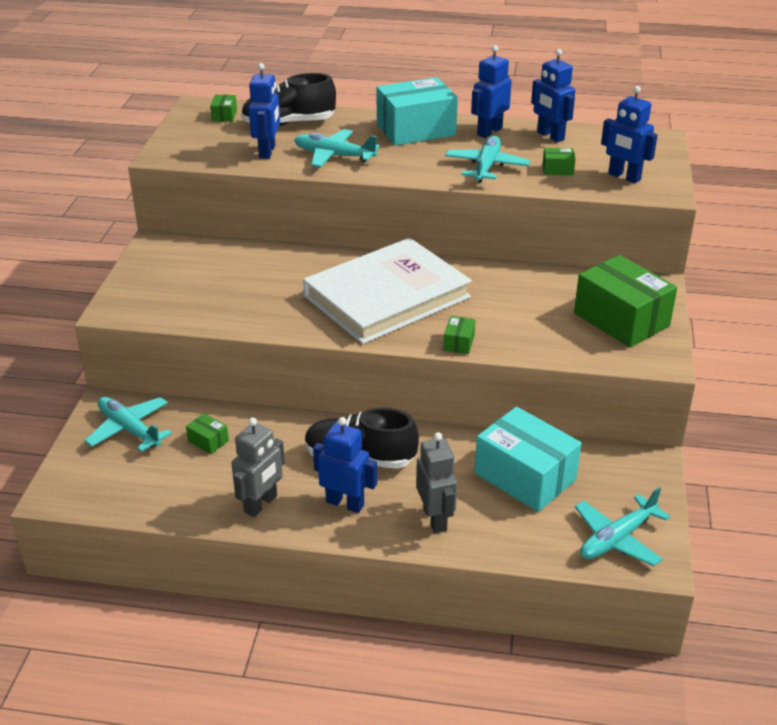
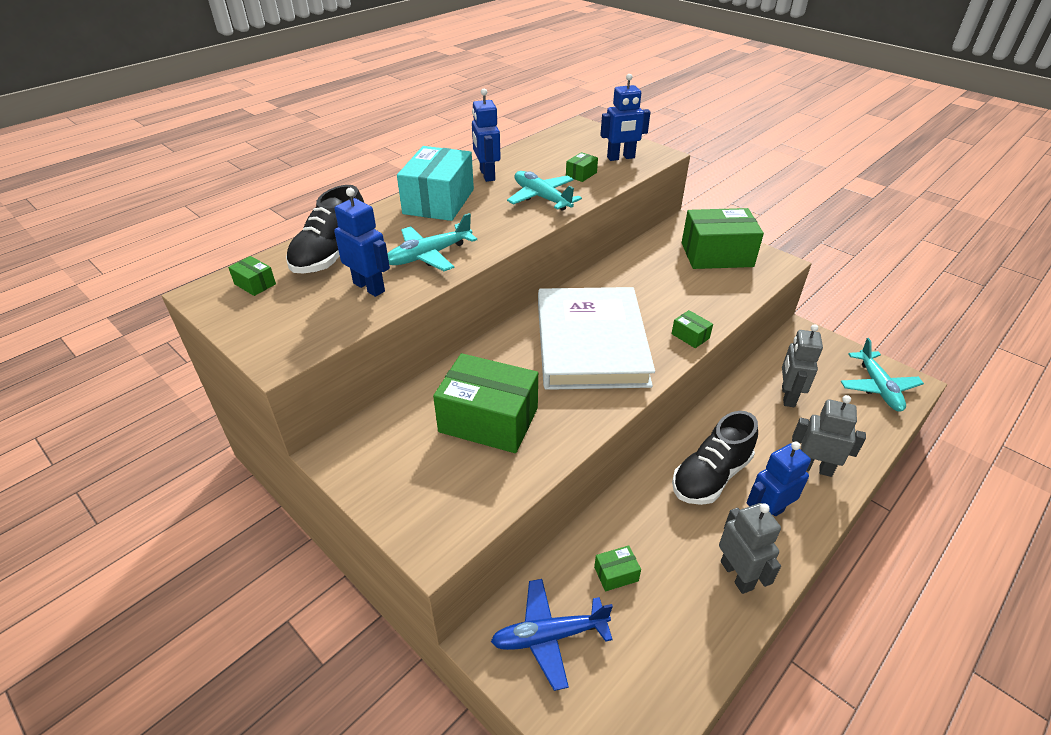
camera: 55 degrees left, 5 degrees up
turquoise plane [85,397,172,452] -> blue plane [491,579,613,691]
turquoise box [475,407,581,512] -> grey robot [782,324,823,407]
blue robot [531,49,575,142] -> none
none -> green box [433,353,538,453]

